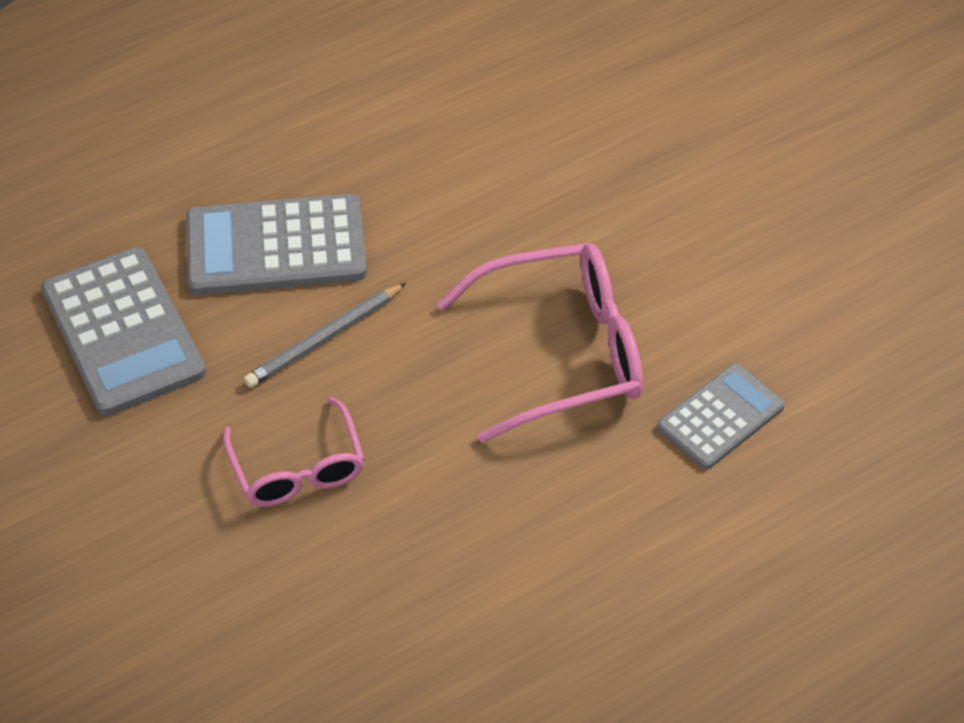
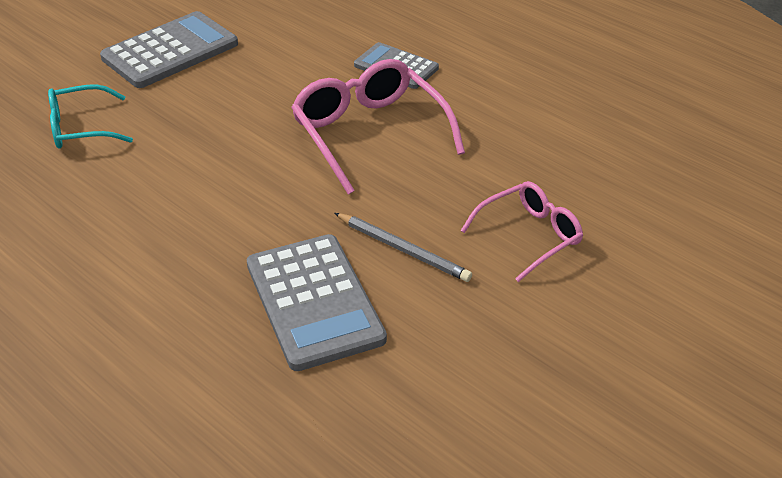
camera: 105 degrees left, 10 degrees down
grey calculator [41,247,206,416] -> grey calculator moved to [100,11,238,88]
none -> turquoise glasses [48,84,133,149]

